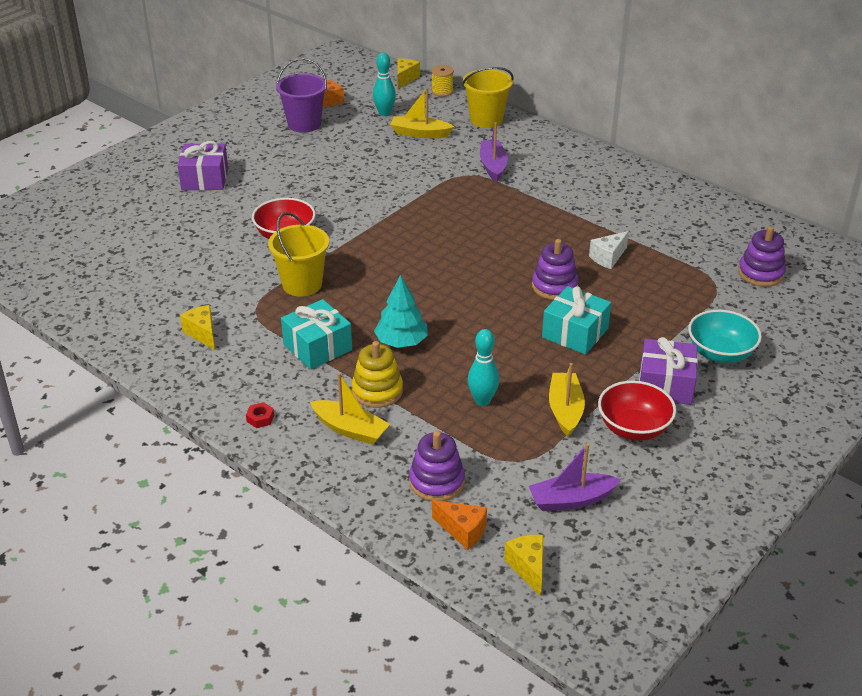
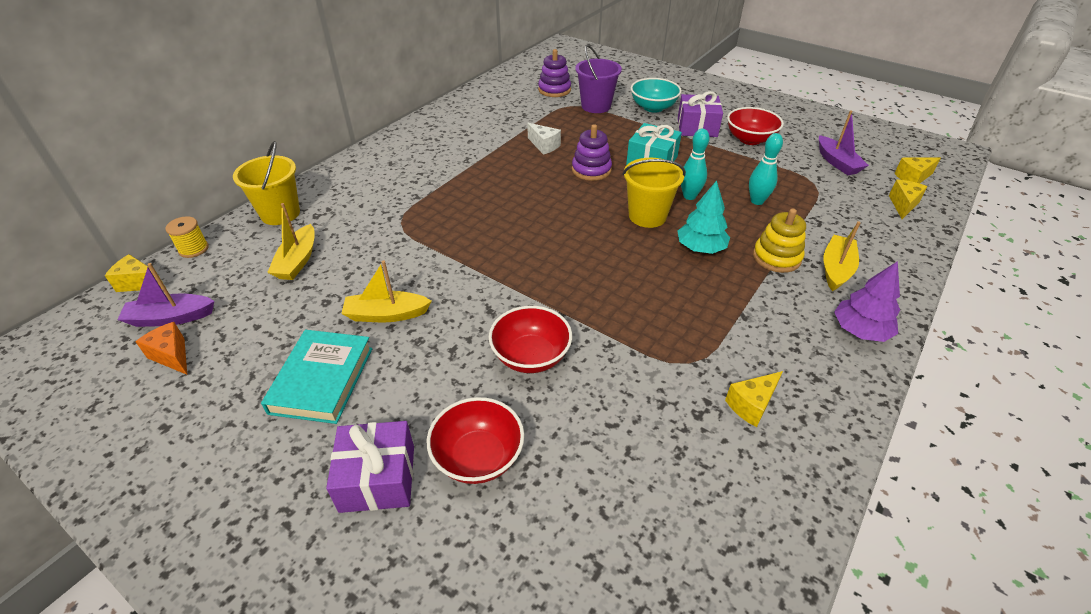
camera: 95 degrees left, 5 degrees up
red nut [246,402,274,428] -> purple tree [834,261,900,342]
yellow bucket [268,212,329,297] -> yellow bucket moved to [622,158,686,228]
purple bucket [276,58,327,133] -> purple bucket moved to [575,45,622,113]
turquoise gift [281,299,352,370] -> none
turquoise bowling pin [373,53,396,116] -> turquoise bowling pin moved to [681,129,710,200]
purple stacking toy [409,431,465,501] -> none
orange cheese [432,500,487,550] -> yellow cheese [889,180,927,219]
purple boat [480,122,508,182] -> purple boat moved to [117,263,214,327]
yellow boat [549,363,585,436] -> yellow boat moved to [341,260,432,322]
none -> turquoise book [261,330,372,424]
none -> red bowl [427,397,524,484]

